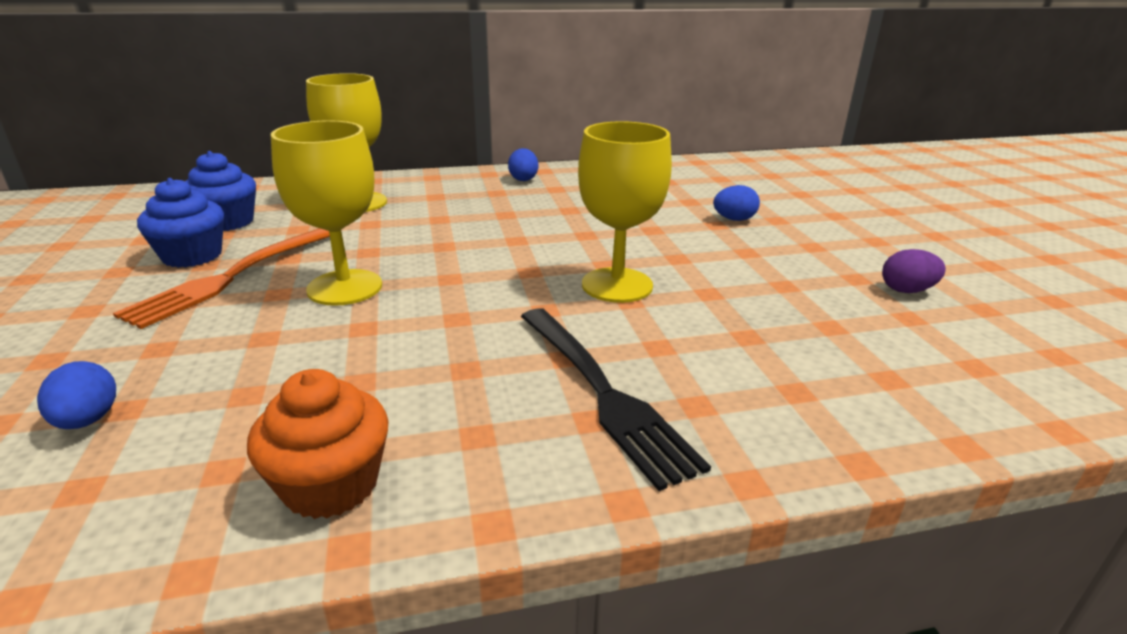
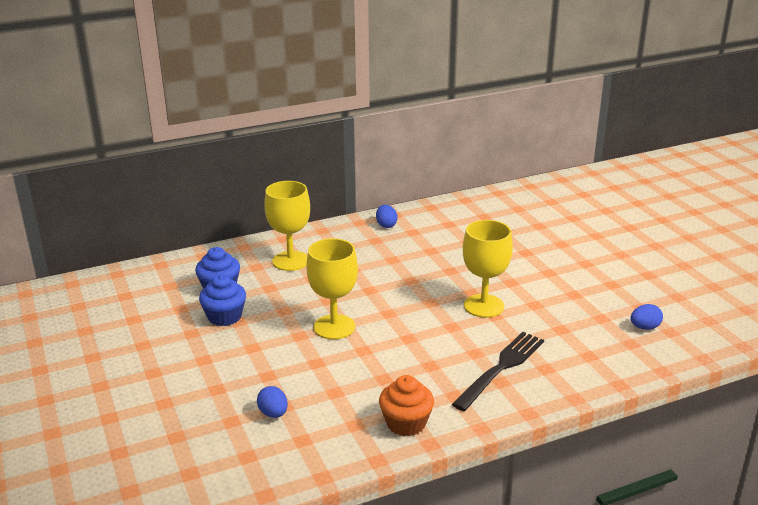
camera: 10 degrees left, 0 degrees up
orange fork [113,228,330,329] -> none
black fork [521,308,711,491] -> black fork turned 105 degrees counterclockwise [452,332,544,411]
blue egg [713,185,760,221] -> blue egg moved to [631,304,663,330]
purple egg [882,249,946,293] -> none

